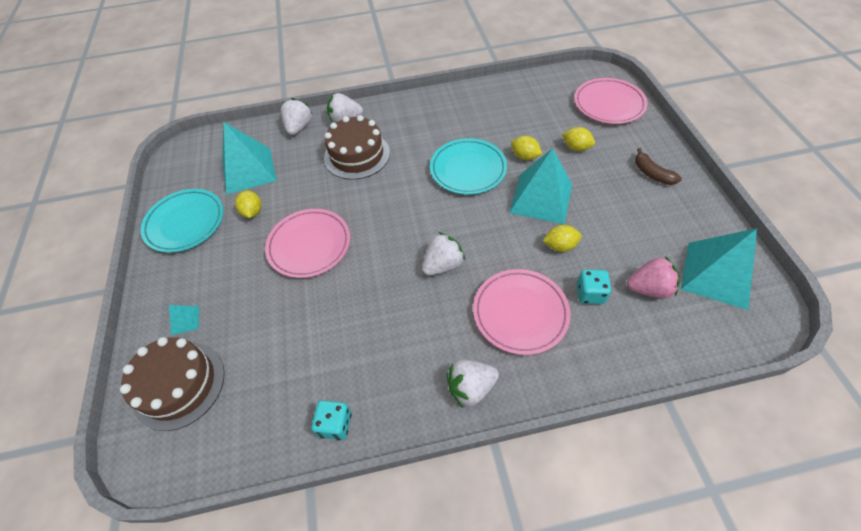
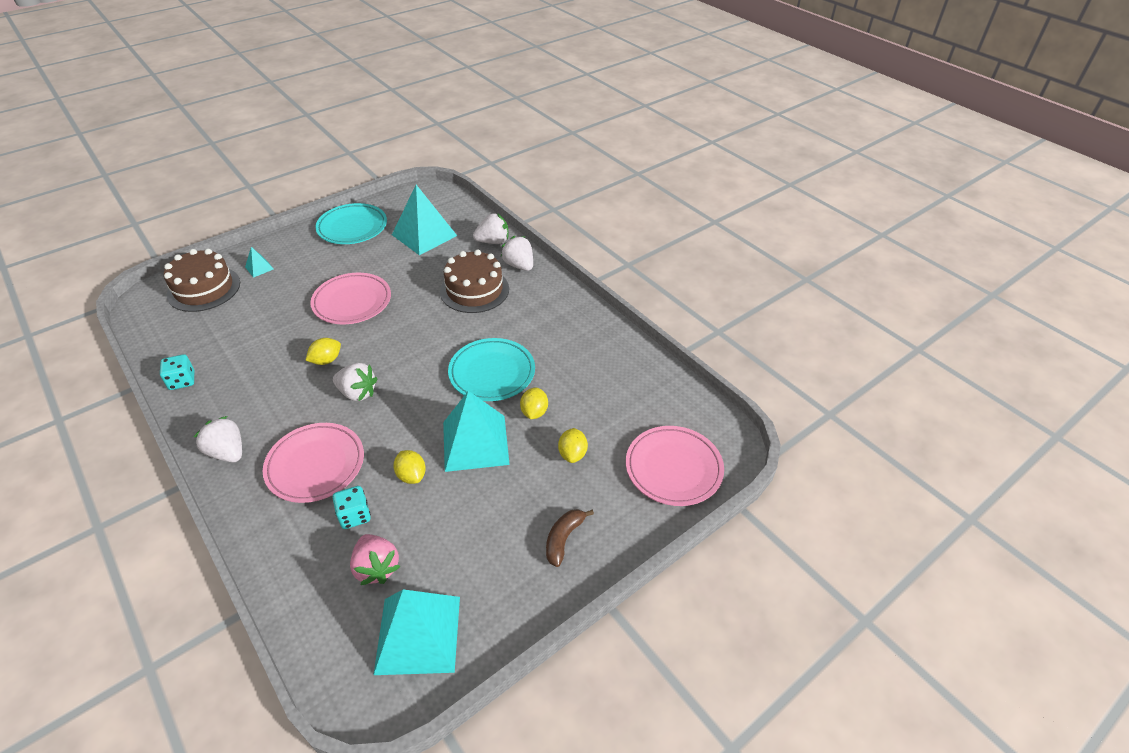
camera: 60 degrees right, 10 degrees down
yellow lemon [235,190,261,218] -> yellow lemon moved to [305,338,341,365]

